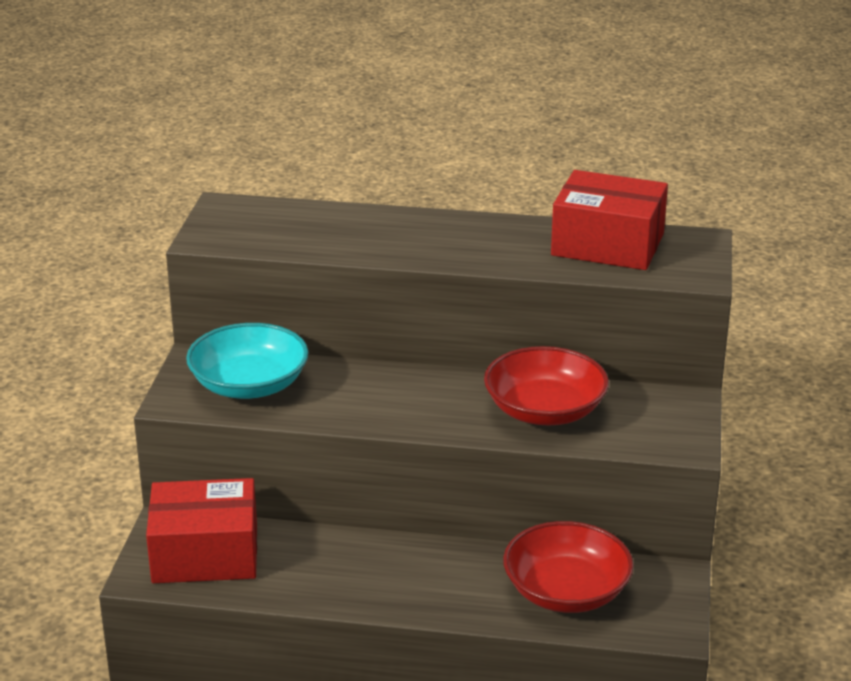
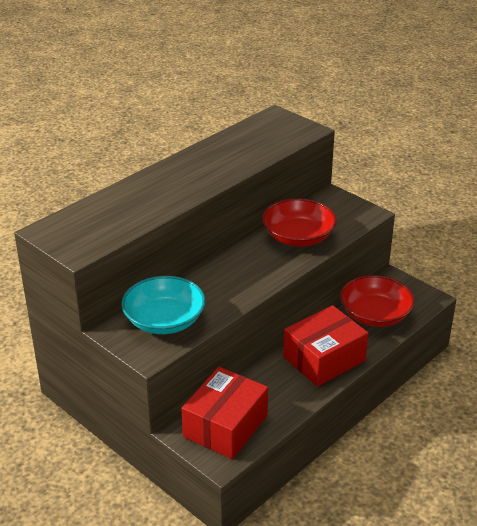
camera: 55 degrees left, 5 degrees up
red box [551,170,668,270] -> red box moved to [283,305,368,387]

